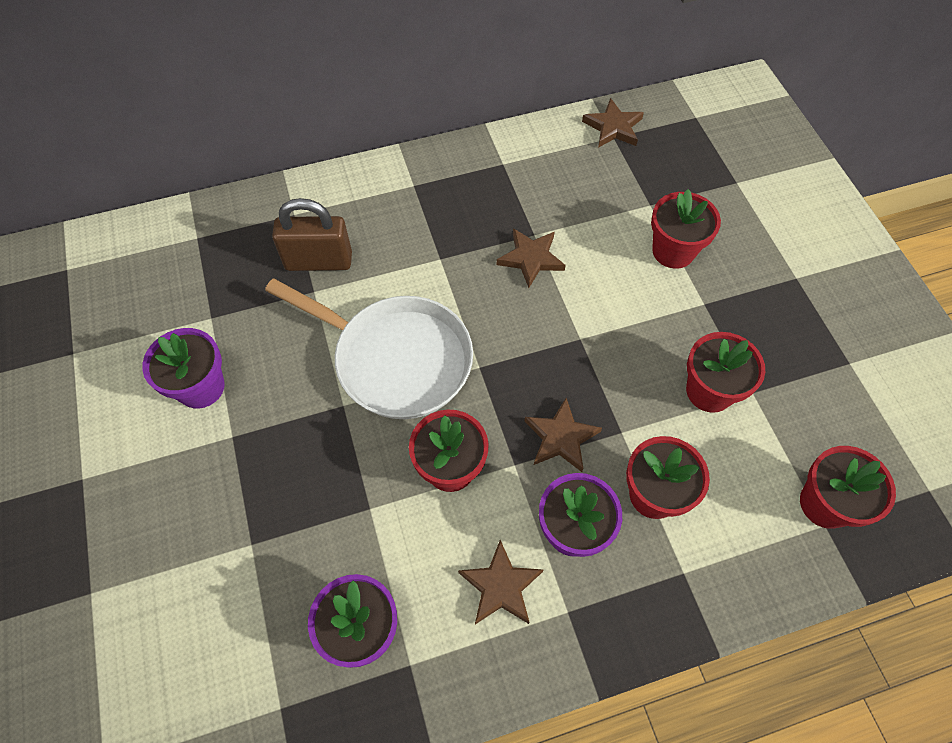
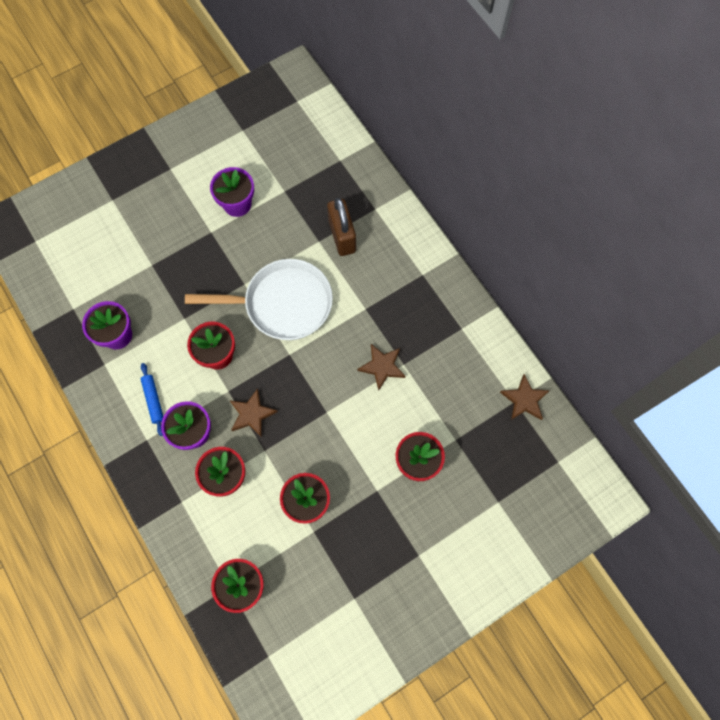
camera: 75 degrees right, 10 degrees up
white pan [265,278,473,419] -> white pan turned 105 degrees counterclockwise [185,259,333,340]
brown star [458,540,543,624] -> blue rolling pin [141,363,163,436]

